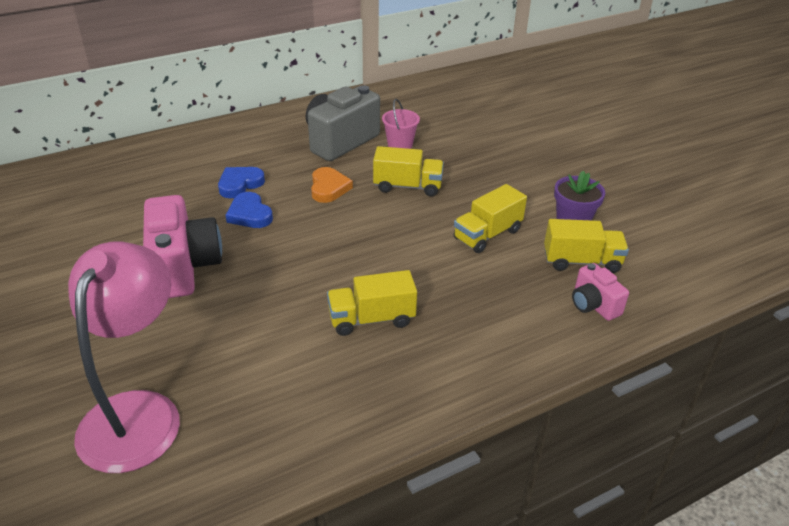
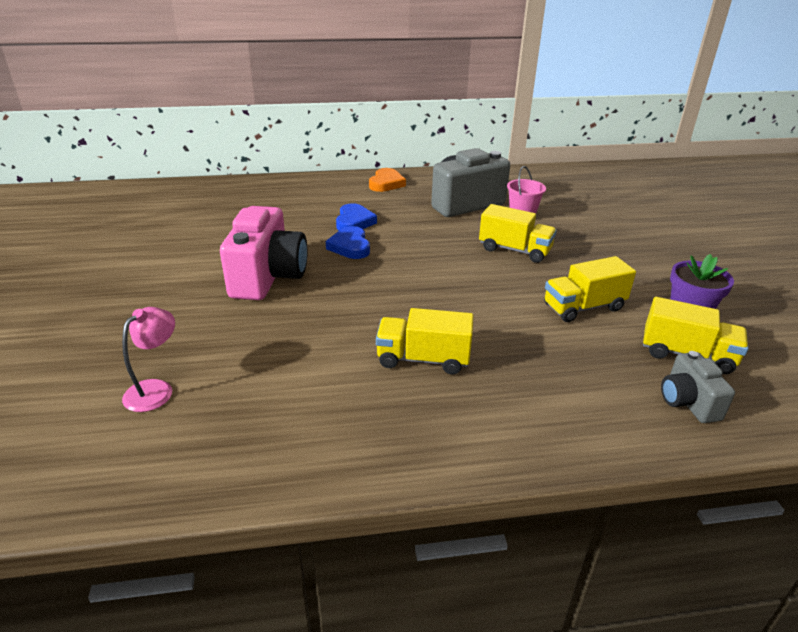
camera: 20 degrees right, 5 degrees down
pink lamp [68,242,180,473] -> pink lamp [122,307,175,412], size x0.47
blue heart [218,167,265,198] -> blue heart turned 120 degrees clockwise [336,203,377,231]
orange heart [311,167,353,203] -> orange heart moved to [369,168,406,192]
pink camera [572,263,629,321] -> grey camera [661,351,735,423]

